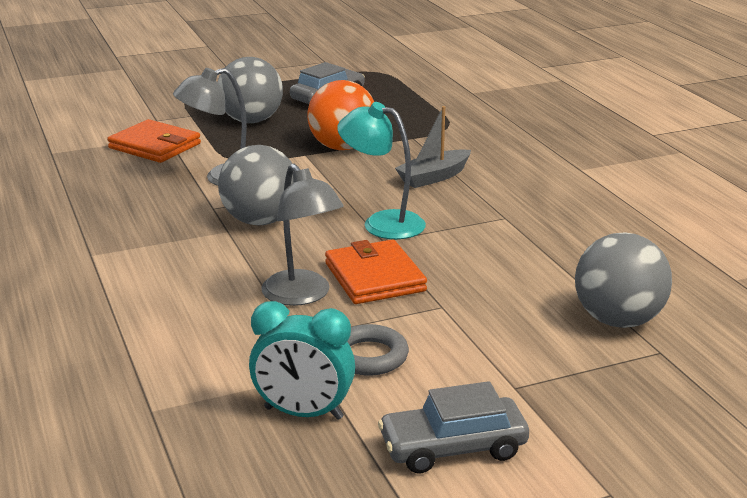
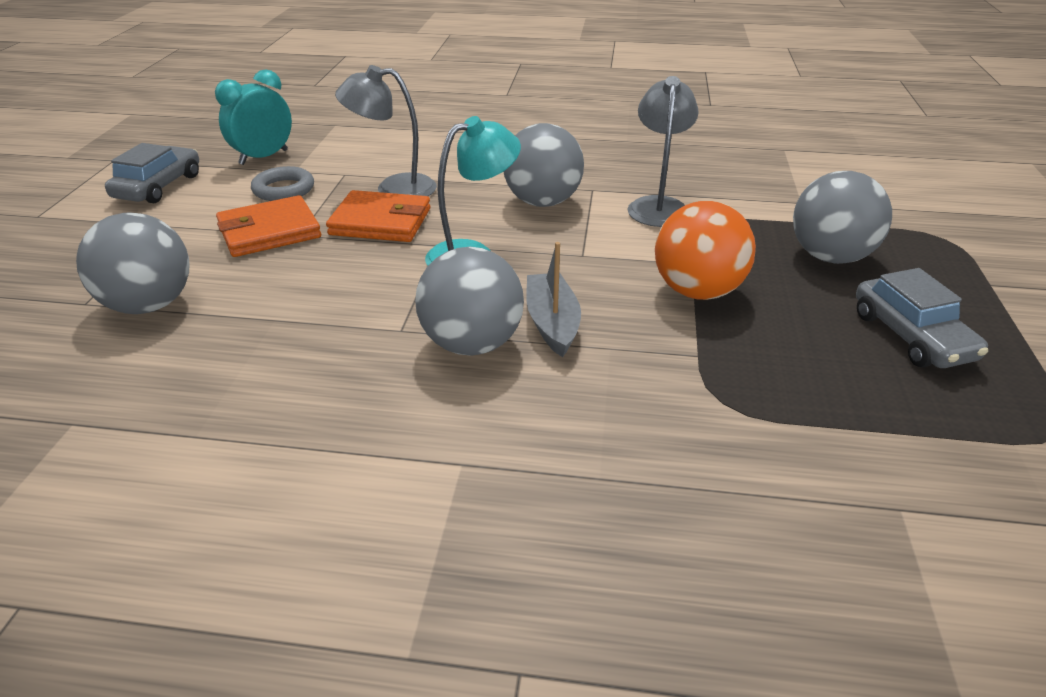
camera: 120 degrees right, 10 degrees up
orange wallet [107,119,201,163] -> orange wallet moved to [216,195,321,257]
none -> grey ball [415,247,524,356]

